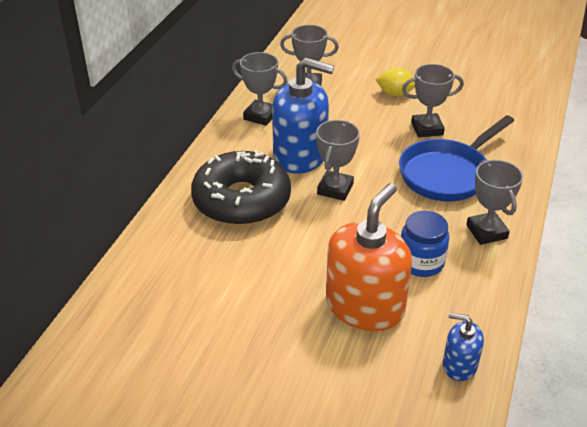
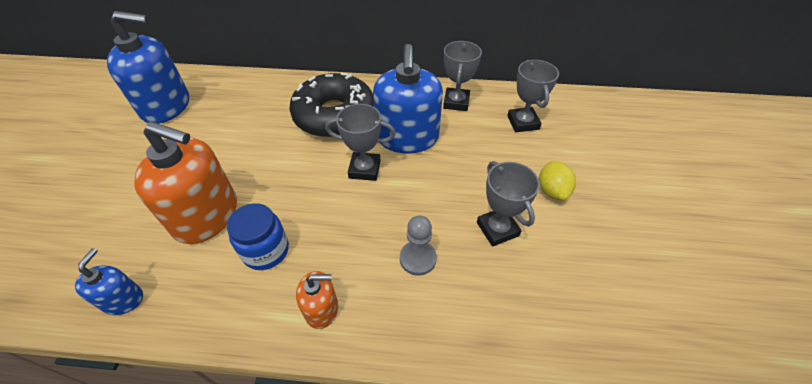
camera: 75 degrees right, 10 degrees up
blue pan [399,115,514,202] -> grey pawn [400,216,437,276]
grey trophy [466,160,523,245] -> orange soap dispenser [296,271,338,329]
none -> blue soap dispenser [107,11,189,124]

